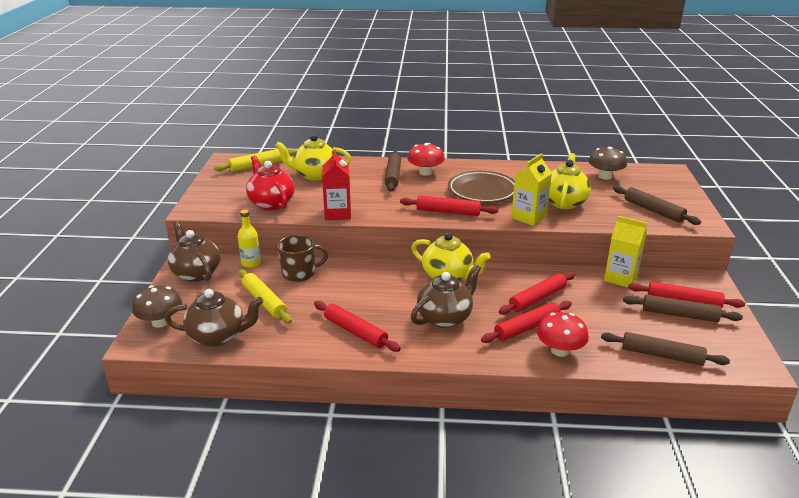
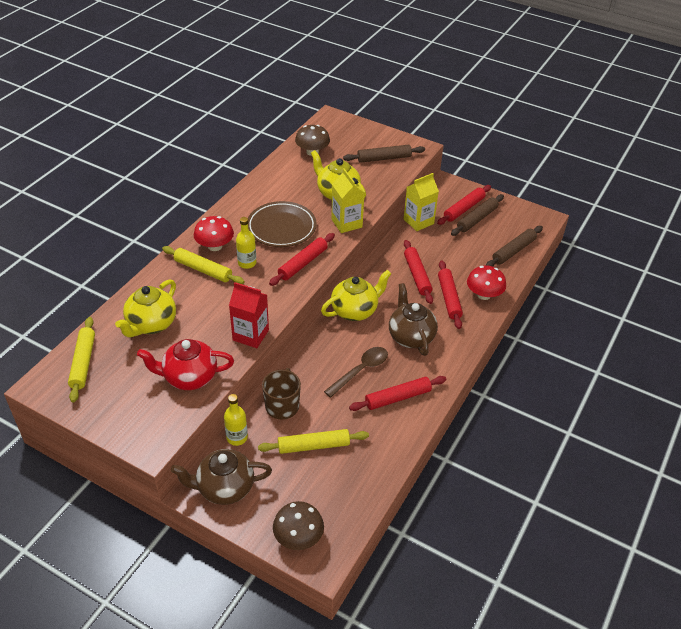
camera: 65 degrees left, 15 degrees up
brown teapot [165,289,263,347] -> none
brown rolling pin [385,151,401,192] -> yellow rolling pin [162,246,244,284]
none -> yellow bottle [236,217,257,269]
none -> brown spoon [324,347,388,397]

